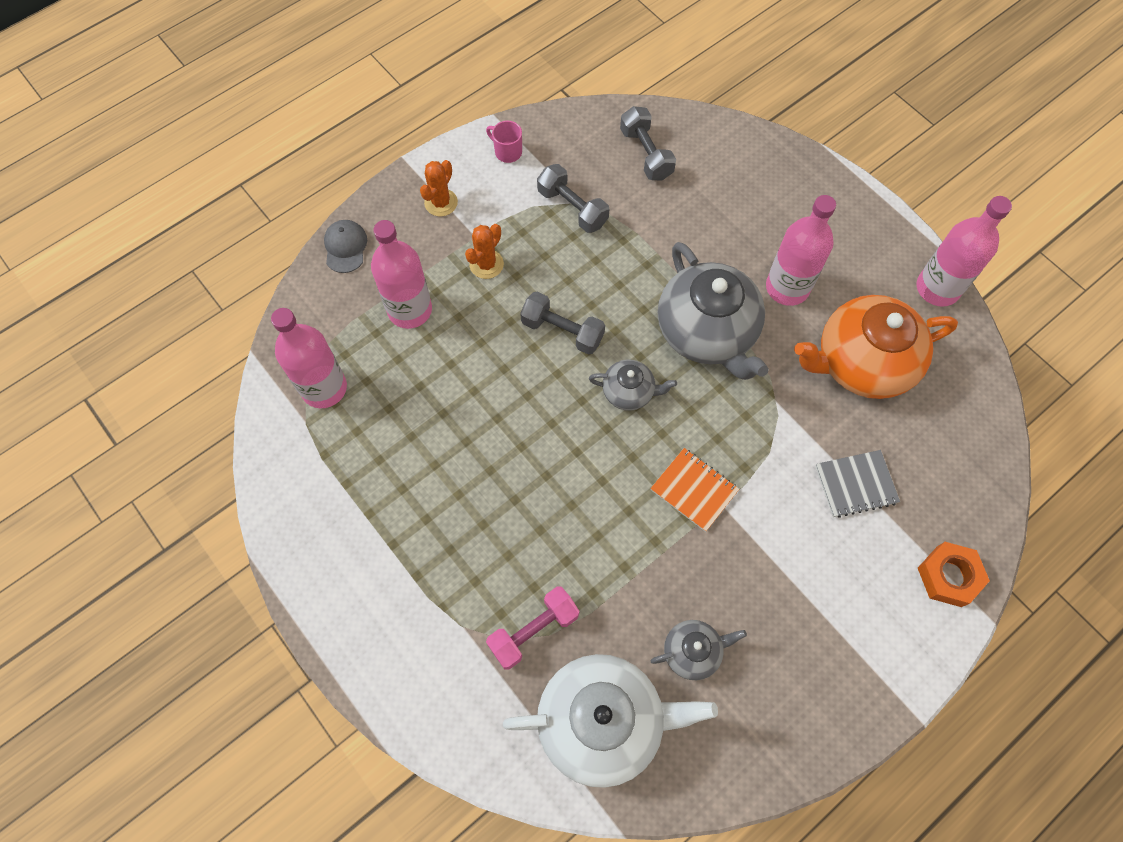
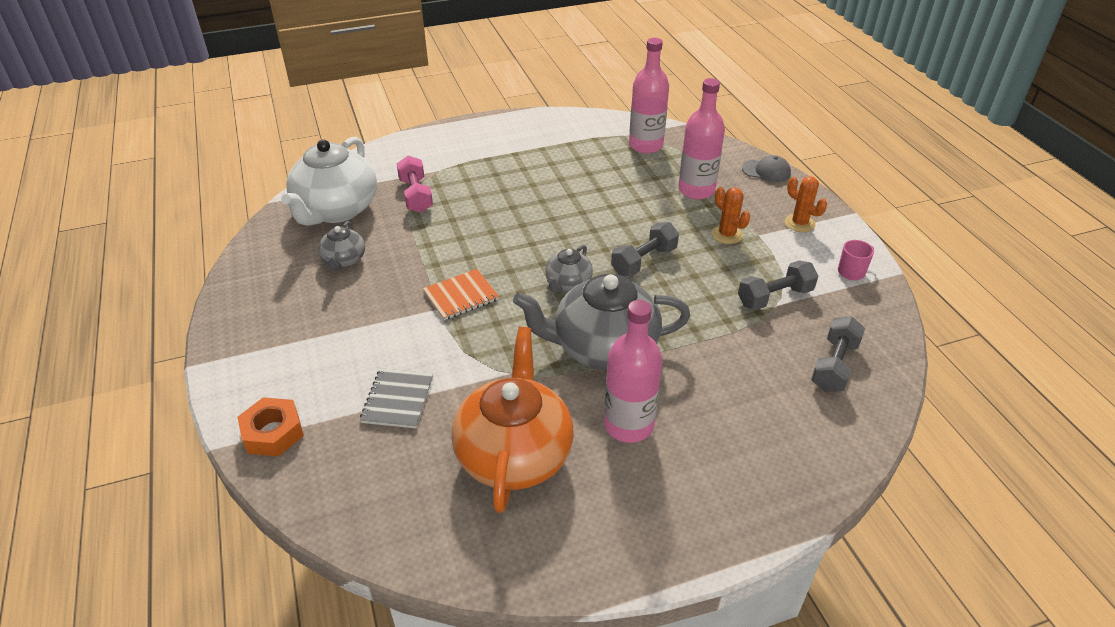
camera: 110 degrees right, 25 degrees down
grey dumbbell [620,106,676,181] -> grey dumbbell turned 60 degrees counterclockwise [811,316,865,392]
pink bottle [917,196,1012,307] -> none

